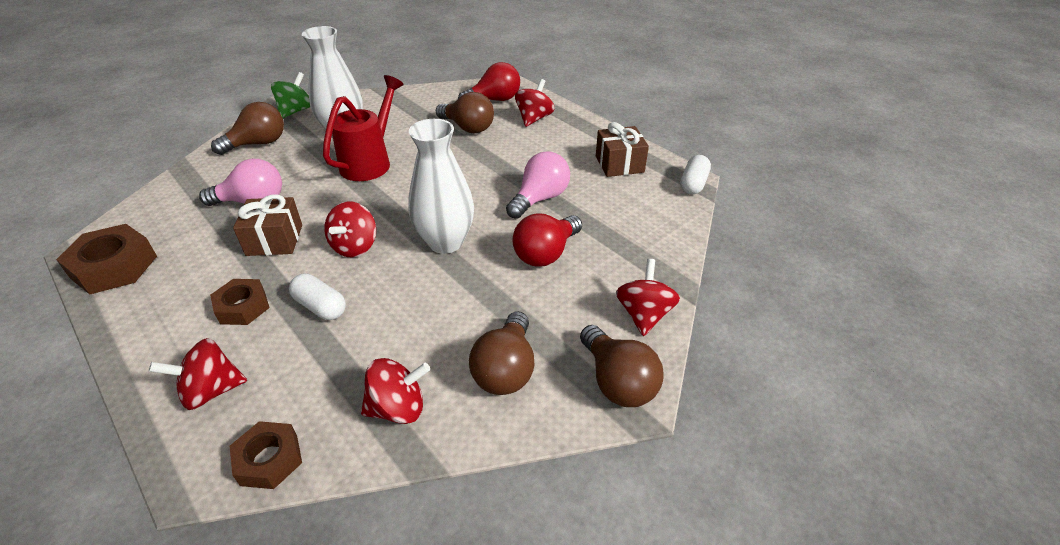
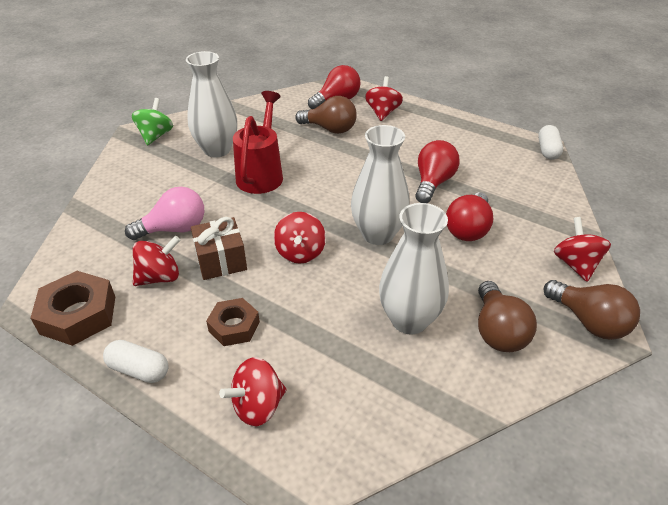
camera: 15 degrees left, 0 degrees up
brown light bulb [211,102,284,155] -> none
brown nut [230,421,302,489] -> none
white capsule [289,273,346,320] -> white capsule moved to [103,340,169,383]
red spinning top [361,358,430,424] -> red spinning top moved to [133,236,180,286]
pink light bulb [506,151,570,219] -> red light bulb [415,140,460,203]
brown gift [596,122,649,177] -> none
none -> white vase [379,203,449,334]

